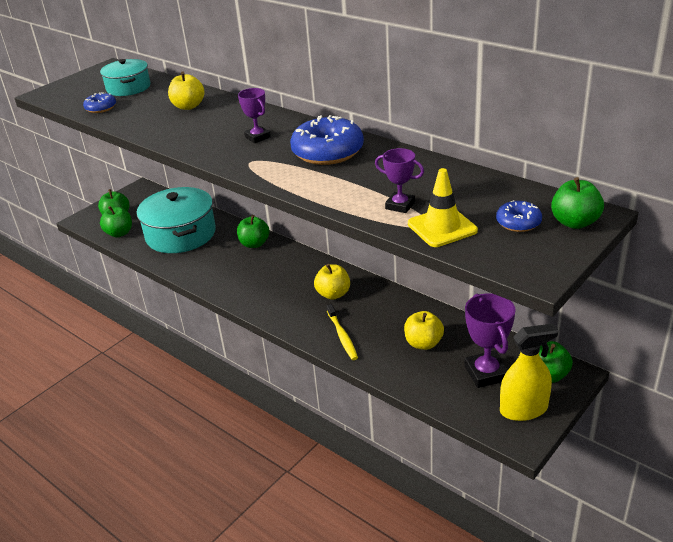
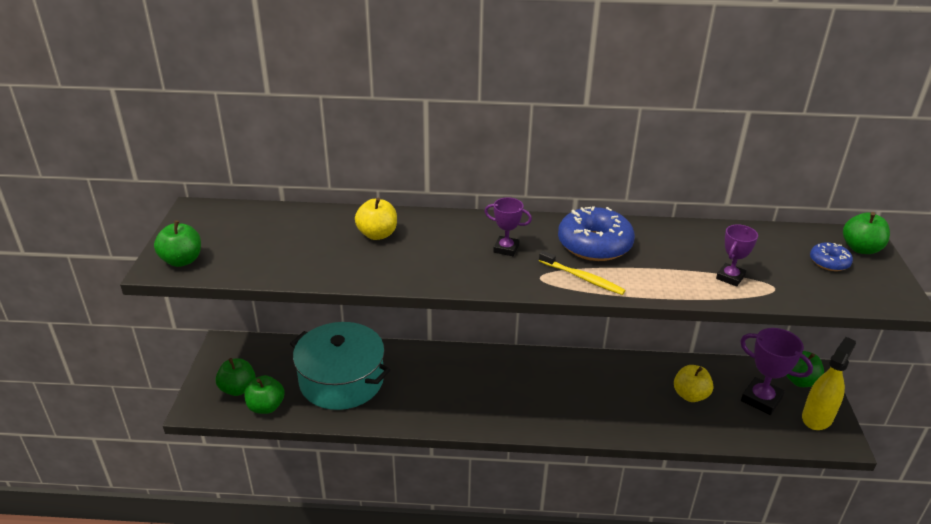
camera: 40 degrees left, 0 degrees up
blue donut [83,92,116,113] -> none
turquoise pot [100,59,150,96] -> none
green apple [237,215,269,248] -> green apple moved to [154,220,201,267]
yellow apple [314,264,350,300] -> none
yellow toothbrush [327,304,358,360] -> yellow toothbrush moved to [539,251,626,295]
purple trophy [375,148,424,213] -> purple trophy turned 45 degrees counterclockwise [716,224,758,287]
yellow traffic cone [408,168,478,247] -> none

